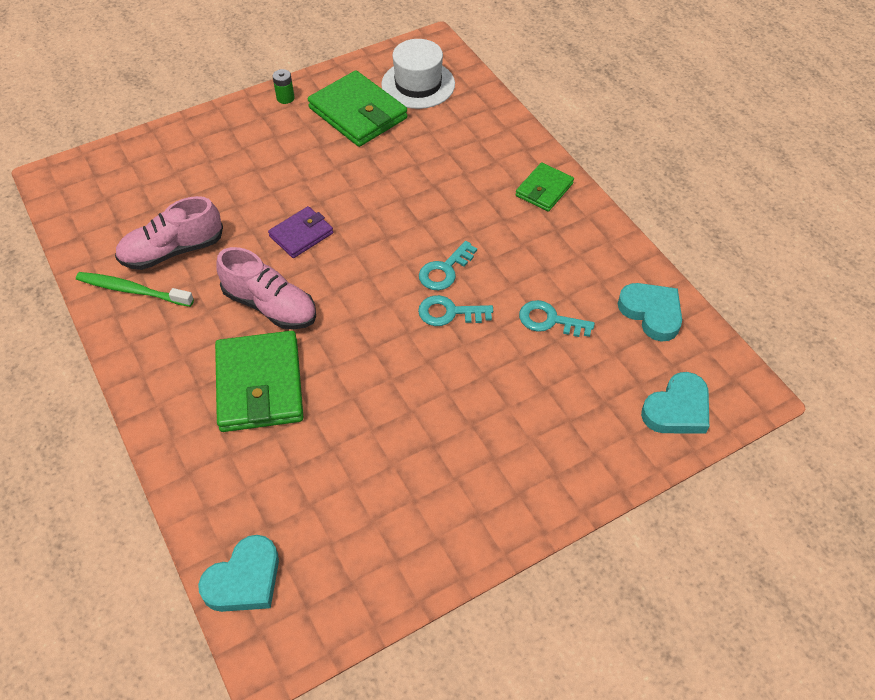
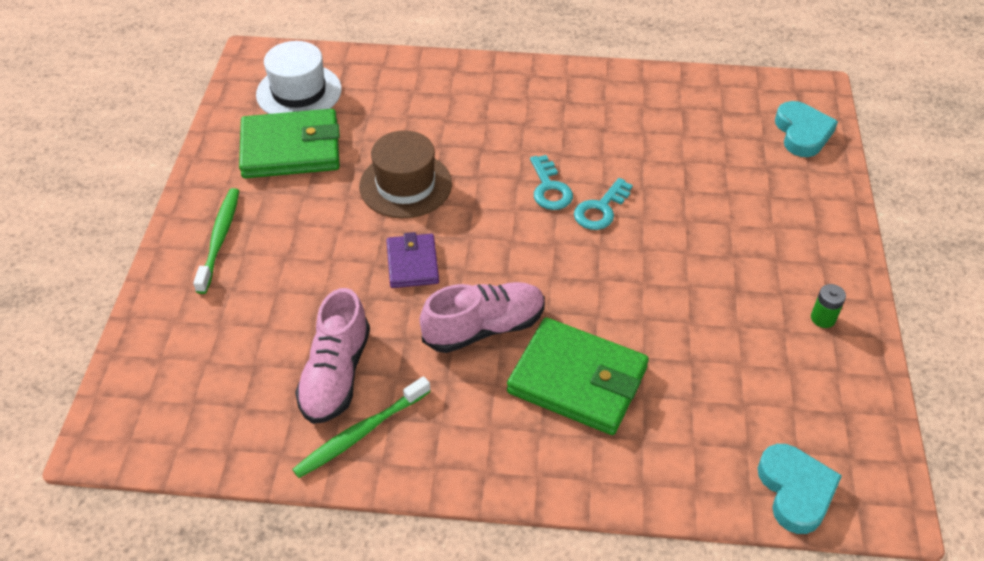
camera: 55 degrees left, 5 degrees down
green battery [273,69,294,104] -> green battery moved to [811,284,846,328]
green wallet [515,163,574,212] -> none
turquoise key [519,300,595,337] -> none
turquoise heart [618,283,682,342] -> none
none -> green toothbrush [193,188,239,294]
none -> brown hat [359,130,452,218]

